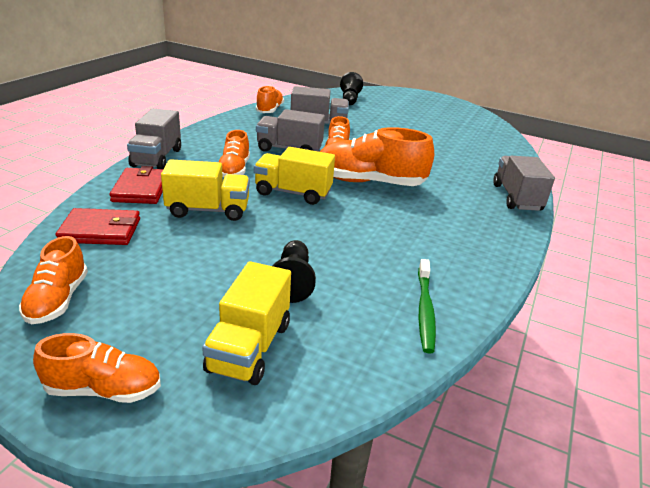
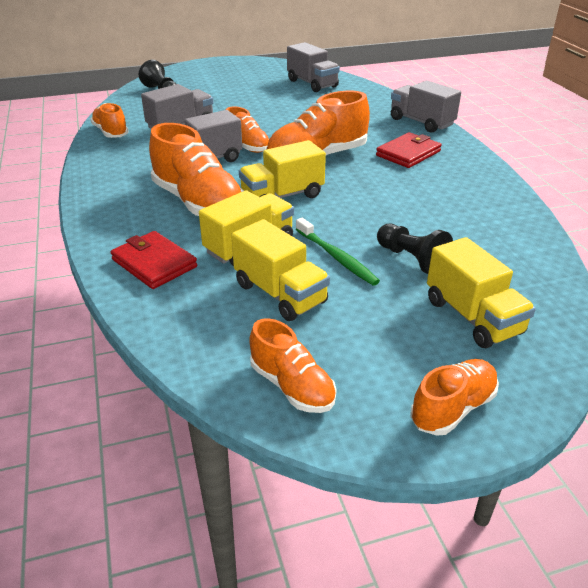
camera: 40 degrees left, 5 degrees up
red wallet [56,208,140,245] -> red wallet moved to [376,132,442,168]
grey truck [127,108,181,169] -> grey truck moved to [287,42,340,92]
orange shoe [219,130,250,177] -> orange shoe [149,123,244,216], size x1.73
green toothbrush [418,259,436,354] -> green toothbrush moved to [296,218,380,286]
none -> yellow truck [231,219,330,321]

